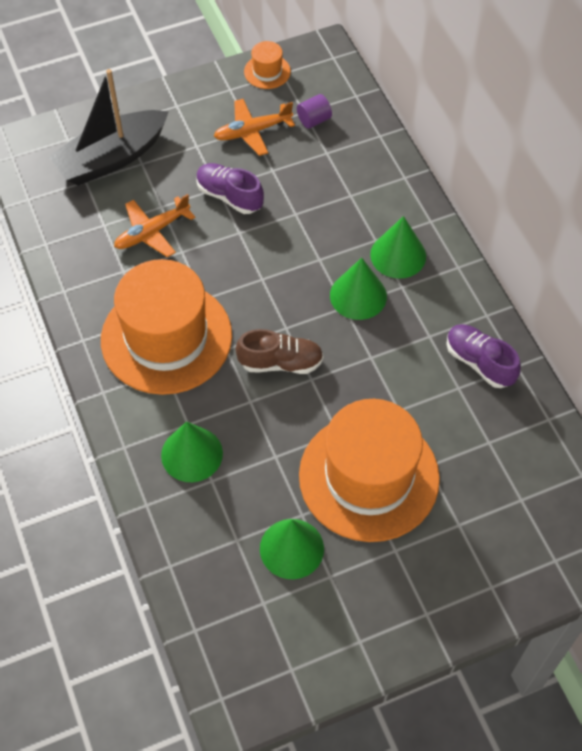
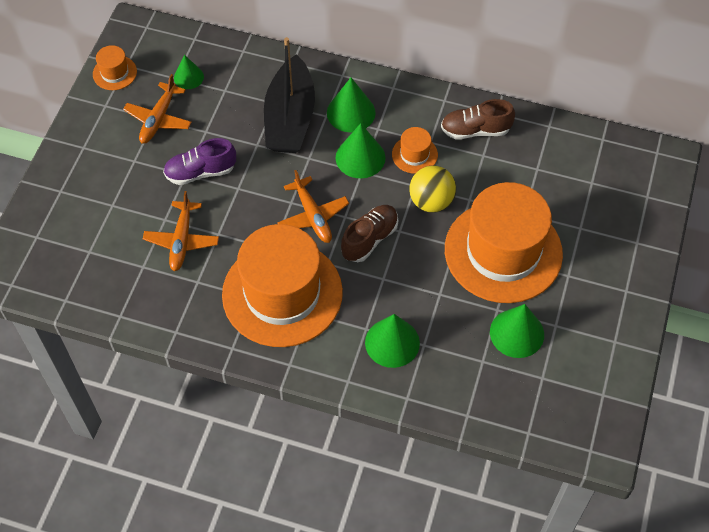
camera: 50 degrees left, 0 degrees up
black boat [48,69,169,186] -> black boat moved to [264,37,315,153]
purple cylinder [297,94,332,129] -> green cone [174,55,204,89]
purple shoe [446,324,521,388] -> brown shoe [441,99,515,139]
none -> orange plane [277,170,349,243]
none -> orange hat [392,127,438,174]
none -> yellow ball [409,166,456,213]

